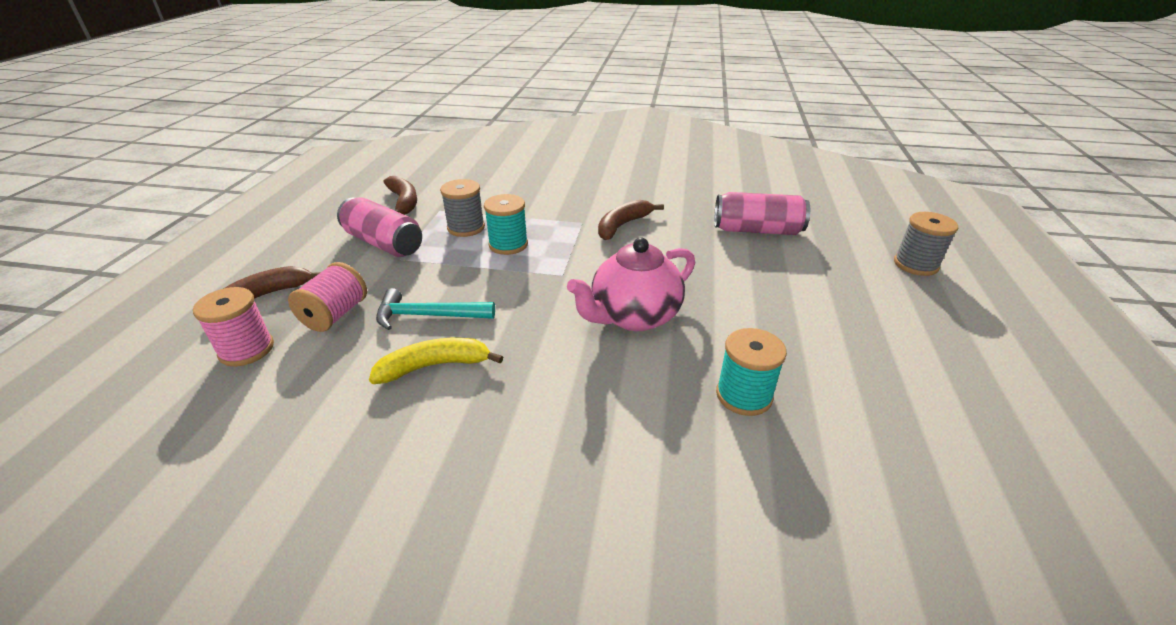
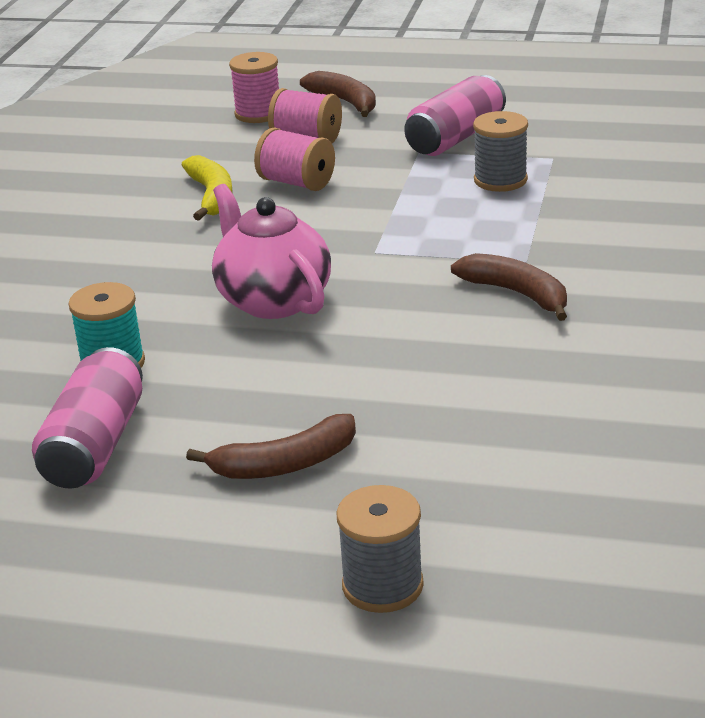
camera: 95 degrees right, 5 degrees down
turquoise hammer [376,288,495,330] -> pink spool [254,127,335,191]
brown banana [383,176,417,215] -> brown banana moved to [186,414,356,479]
turquoise spool [484,194,528,255] -> none
pink can [714,192,810,235] -> pink can moved to [32,347,143,489]

